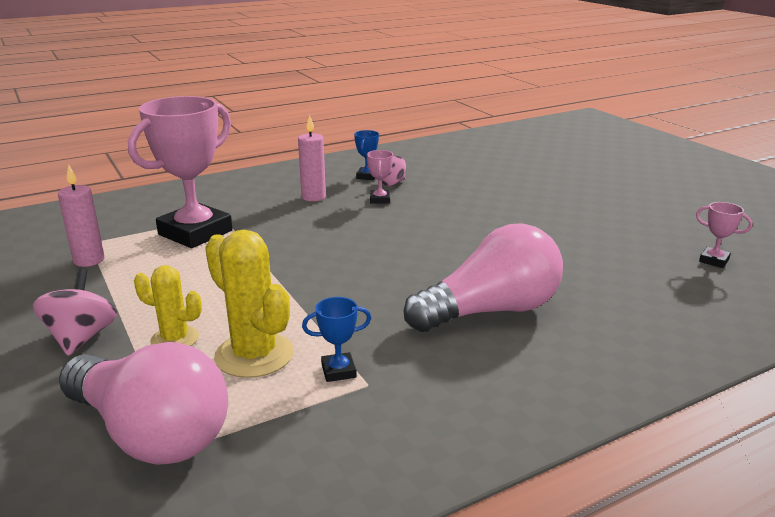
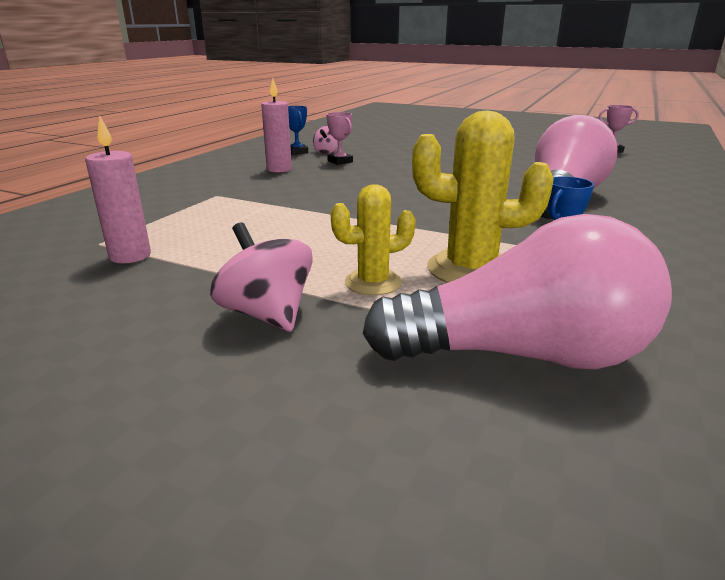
camera: 35 degrees left, 0 degrees up
pink trophy [128,96,233,248] -> none

